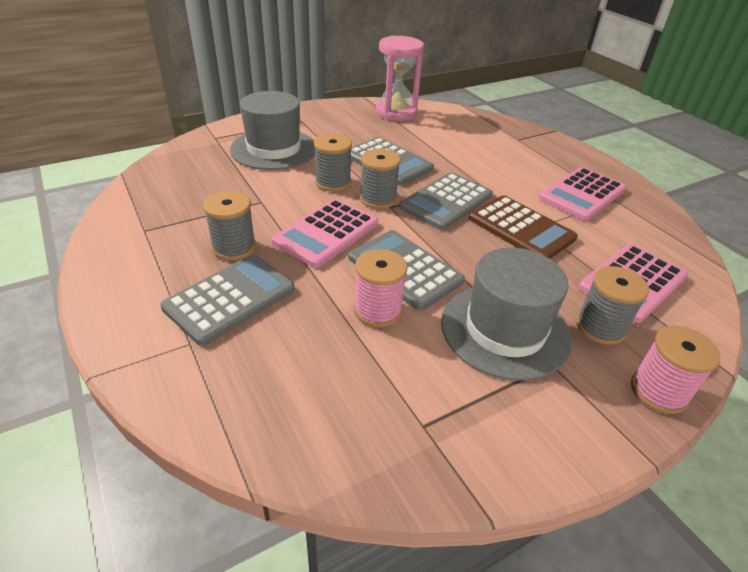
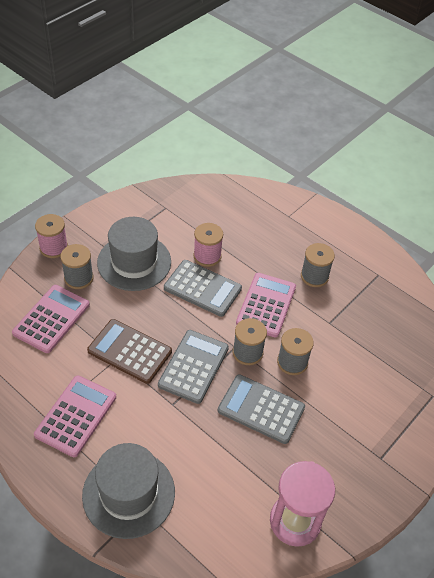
camera: 160 degrees right, 10 degrees up
grey calculator [160,255,295,346] -> none
grey hat [230,91,315,170] -> grey hat moved to [82,443,175,539]

